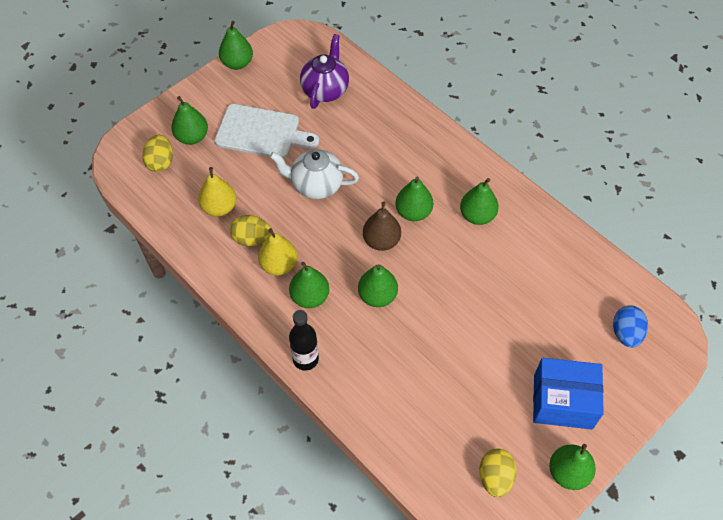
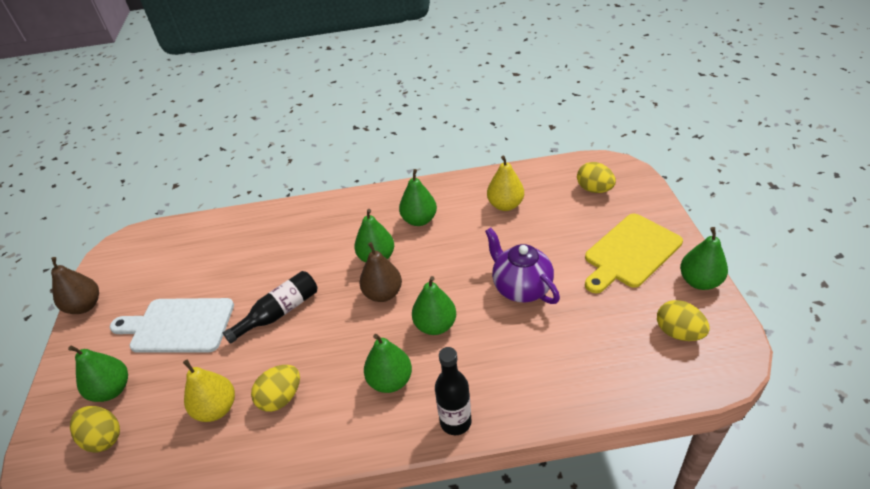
camera: 50 degrees left, 15 degrees down
white cutting board [214,104,319,158] -> white cutting board turned 135 degrees counterclockwise [110,298,234,353]
green pear [219,21,253,70] -> brown pear [51,257,99,314]
yellow pear [258,228,297,276] -> yellow pear moved to [487,156,524,211]
white teapot [270,149,359,199] -> black bottle [223,271,317,344]
purple teapot [300,34,349,109] -> purple teapot moved to [485,228,560,304]
blue box [533,358,604,429] -> yellow cutting board [585,214,683,293]
blue egg [613,305,648,347] -> yellow egg [577,162,616,193]

